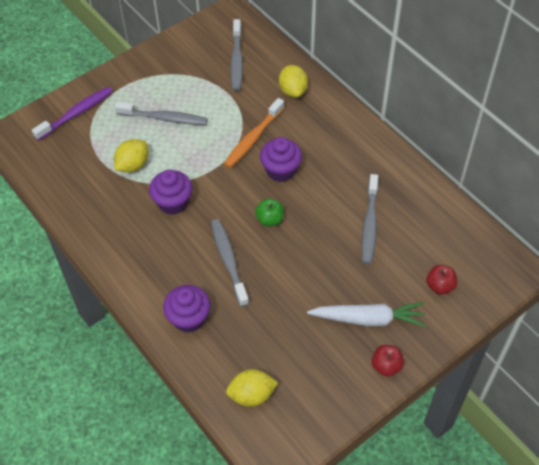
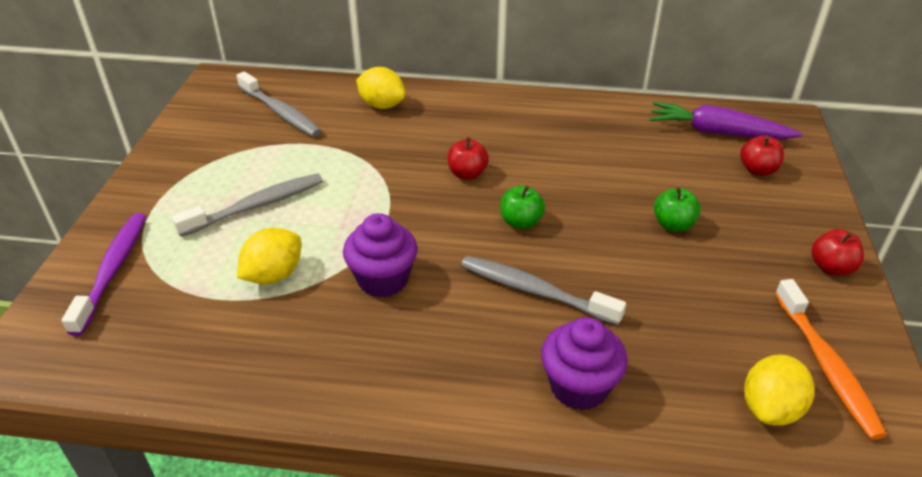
camera: 45 degrees left, 15 degrees down
yellow lemon [114,139,148,172] -> yellow lemon turned 45 degrees clockwise [237,228,301,285]
orange toothbrush [224,98,284,168] -> orange toothbrush moved to [775,279,887,440]
purple cupcake [260,137,302,182] -> red apple [447,137,489,180]
white carrot [307,302,426,327] -> none
grey toothbrush [362,174,378,264] -> none
none -> purple carrot [649,102,803,140]
none -> green apple [654,187,701,232]

